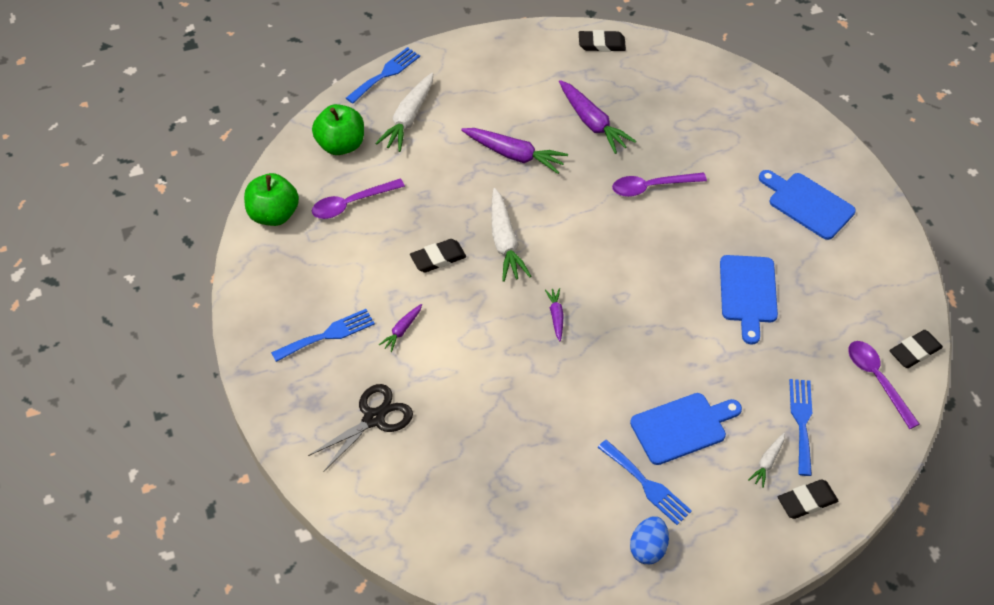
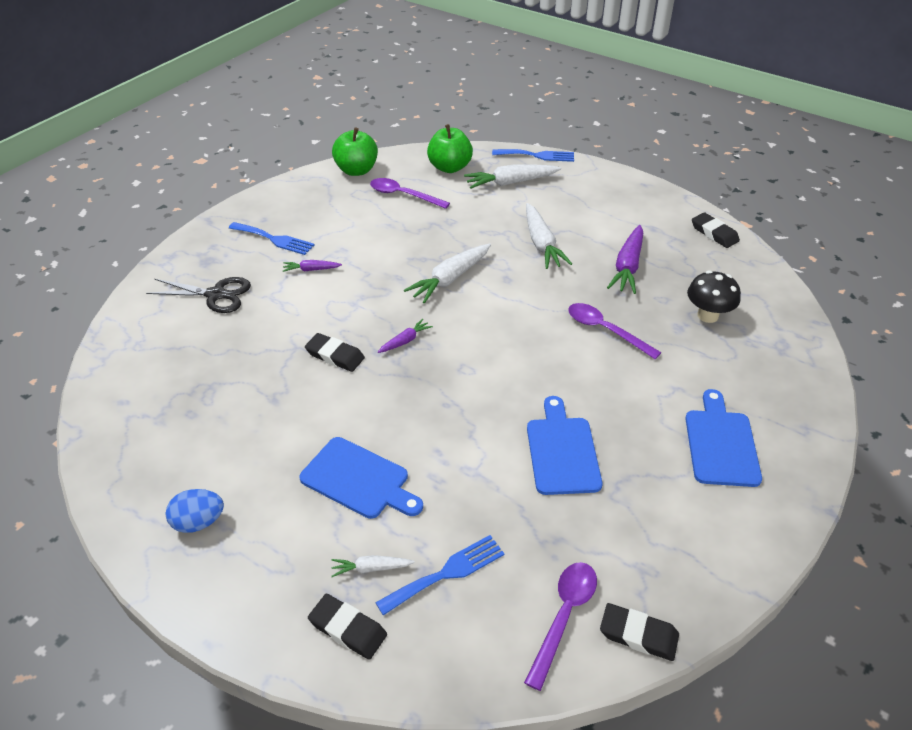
camera: 55 degrees right, 10 degrees down
black eraser [410,239,466,272] -> black eraser moved to [305,333,365,372]
purple carrot [461,128,568,174] -> white carrot [526,203,572,269]
blue fork [597,440,692,525] -> none
blue cutting board [720,255,778,345] -> blue cutting board turned 120 degrees clockwise [527,396,602,495]
none -> black mushroom [687,271,741,323]

